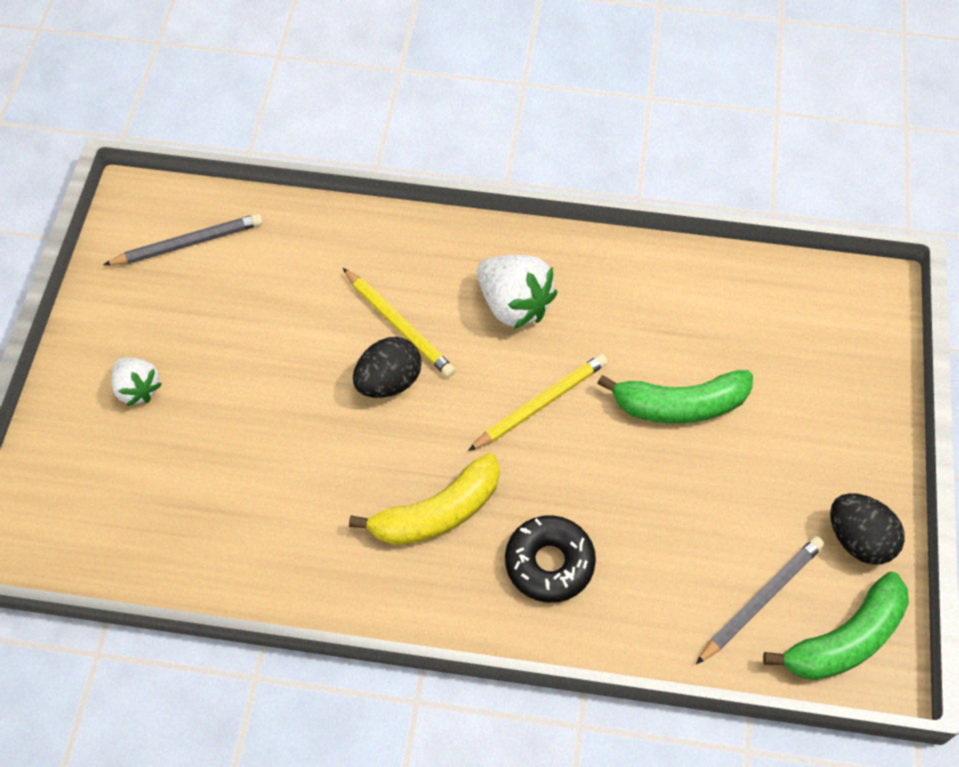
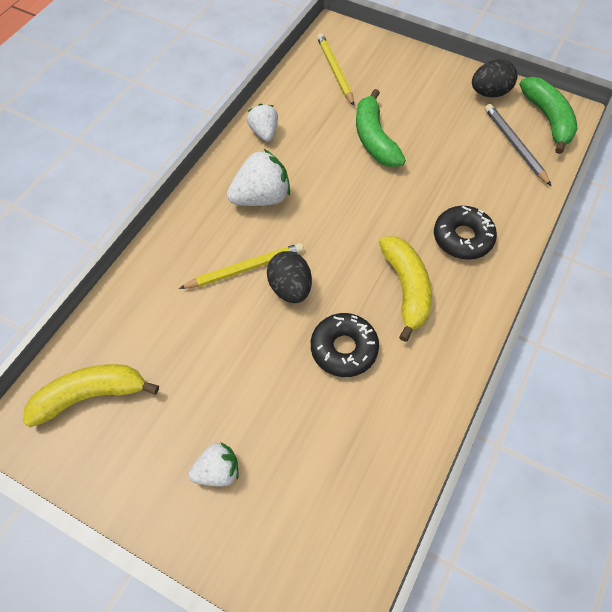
camera: 70 degrees left, 0 degrees up
grey pencil [103,214,263,265] -> yellow banana [23,364,159,427]
yellow pencil [468,354,608,451] -> yellow pencil moved to [317,33,354,106]
green banana [597,370,753,424] -> green banana turned 150 degrees clockwise [356,89,406,167]
none -> white strawberry [247,104,278,142]
none -> black donut [311,313,379,377]

